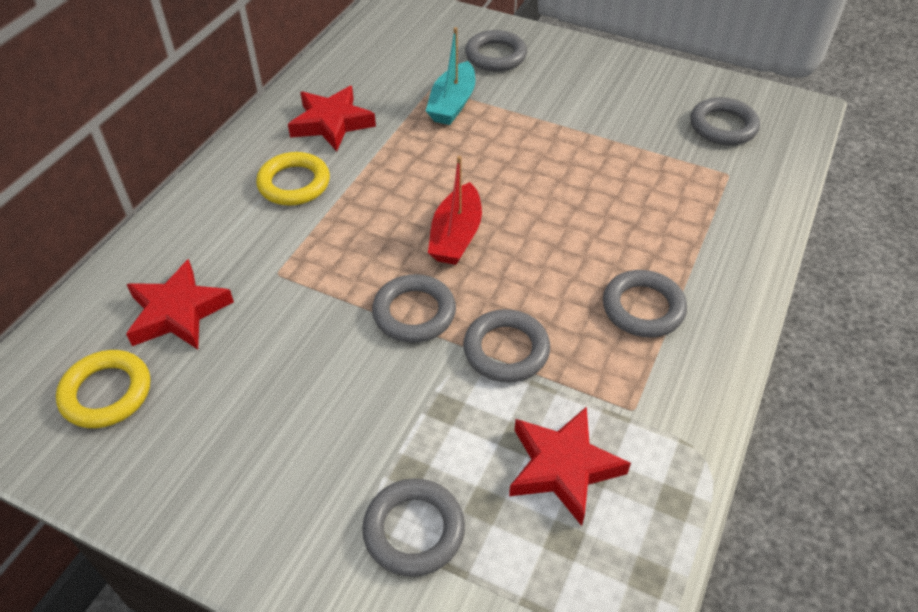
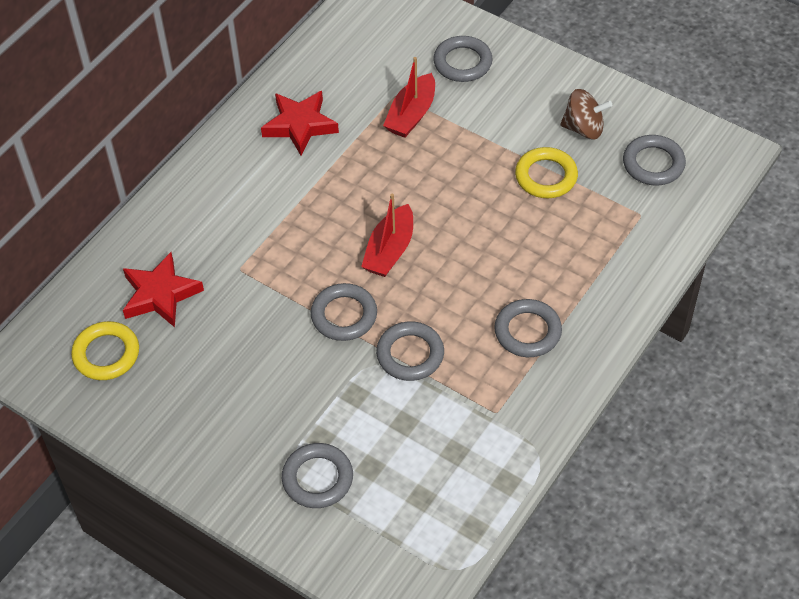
camera: 10 degrees right, 5 degrees up
yellow ring [256,152,330,206] -> yellow ring moved to [515,147,578,198]
turquoise boat [426,27,475,125] -> red boat [383,57,435,138]
red star [509,406,631,526] -> none
none -> brown spinning top [560,89,612,140]

